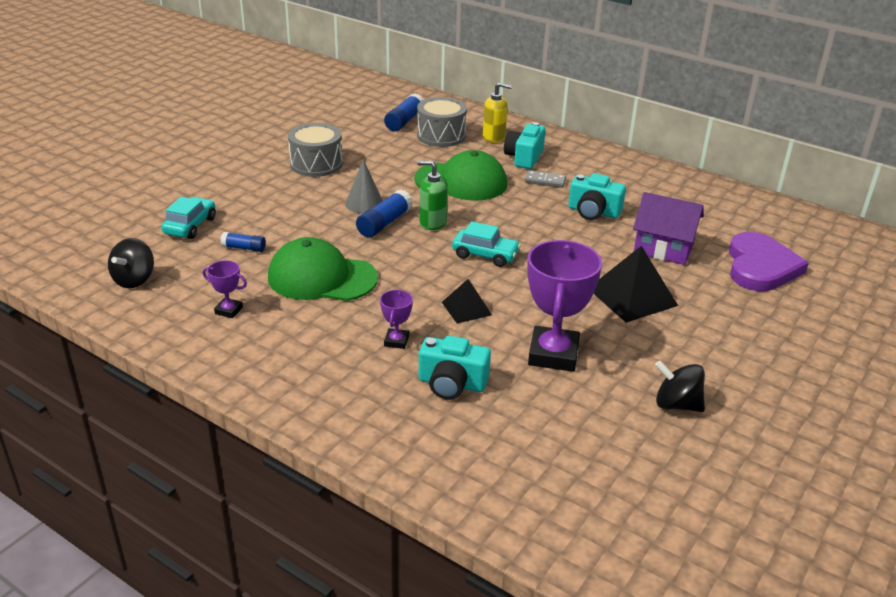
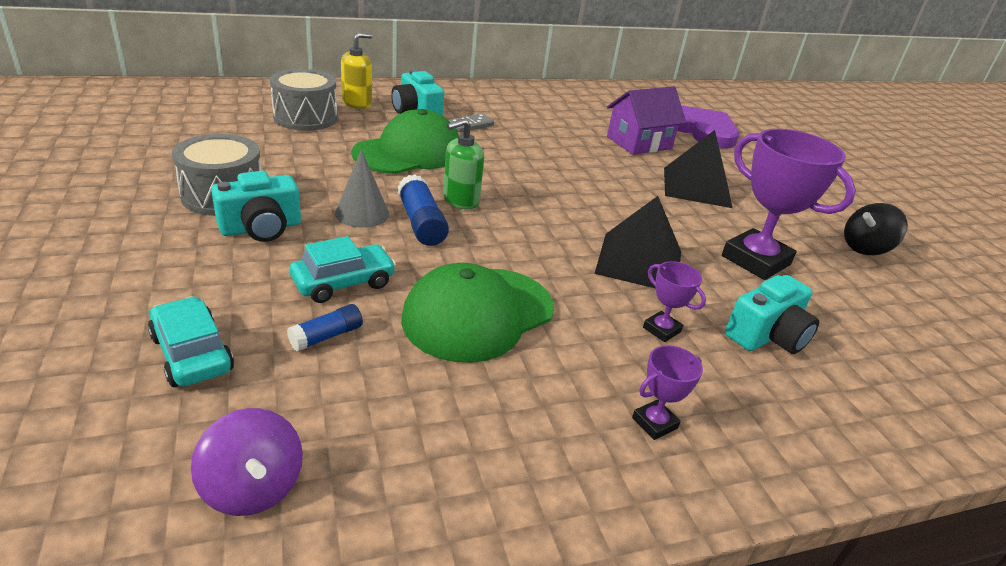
camera: 55 degrees left, 0 degrees up
black spinning top [108,238,154,288] -> purple spinning top [191,408,303,516]
purple trophy [203,260,247,318] -> purple trophy moved to [632,345,703,440]
blue glue stick [384,93,424,131] -> none
black pyramid [442,279,492,324] -> black pyramid [595,196,681,289], size x1.71
turquoise car [452,221,521,267] -> turquoise car moved to [290,236,396,303]
turquoise camera [568,173,626,220] -> turquoise camera moved to [211,171,301,242]

